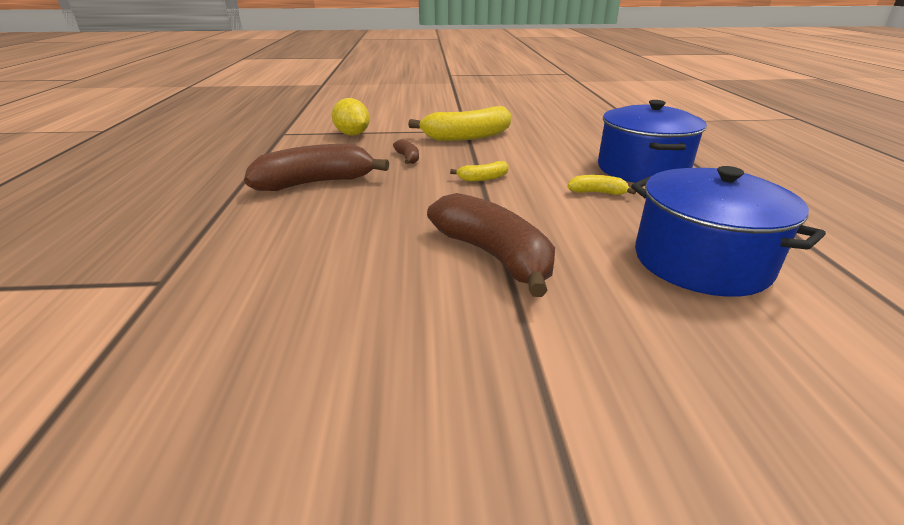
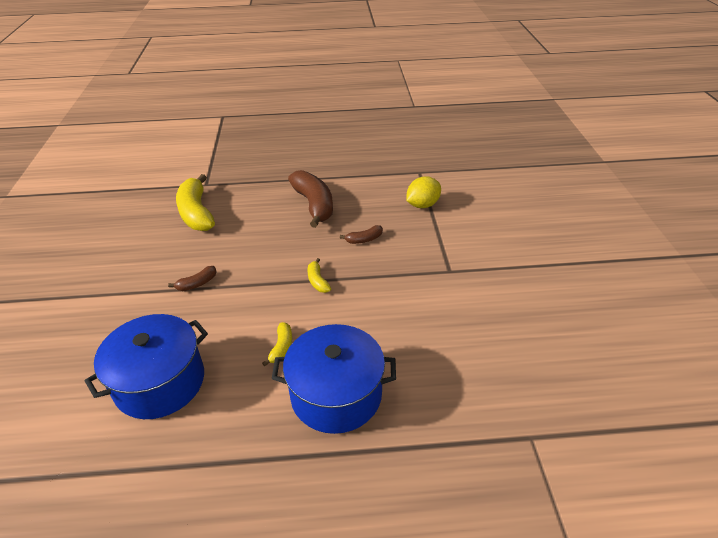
camera: 90 degrees right, 10 degrees up
yellow banana [408,106,511,141] -> yellow banana moved to [176,174,215,231]
brown banana [427,193,555,297] -> brown banana [168,266,217,291], size x0.46

